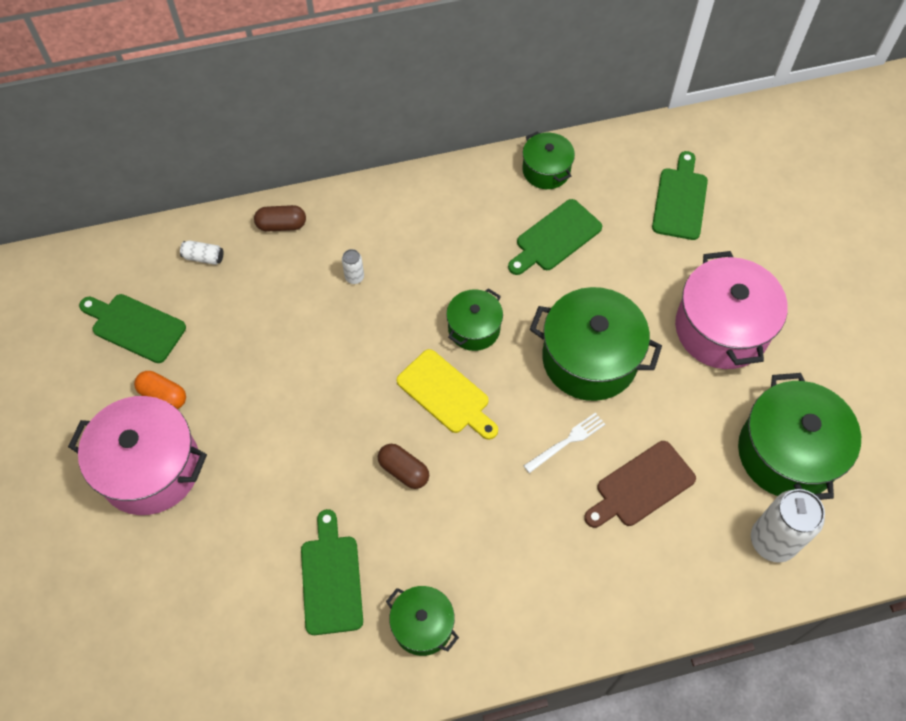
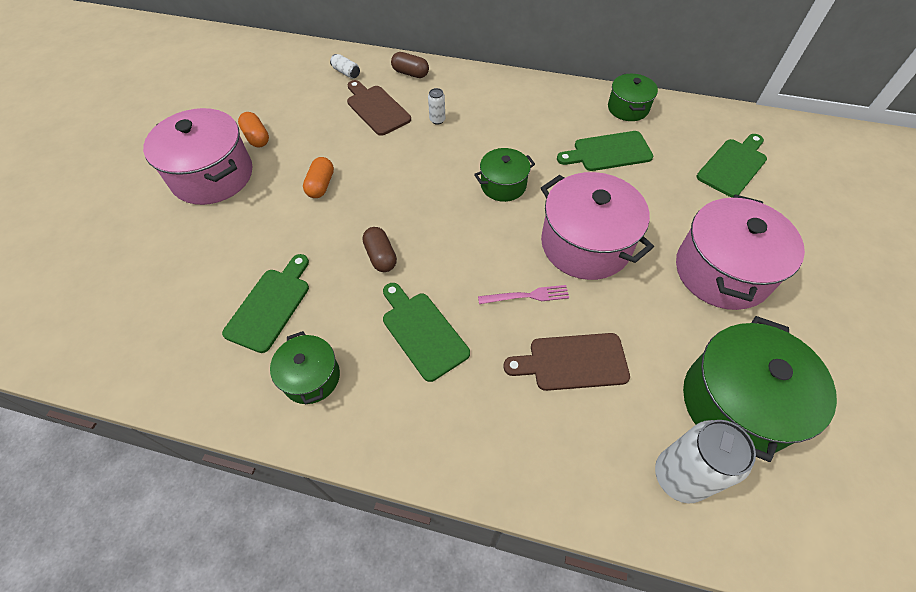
camera: 30 degrees right, 5 degrees down
green cutting board [79,294,186,363] -> green cutting board moved to [383,283,470,382]
yellow cutting board [397,349,498,440] -> none
white fork [524,412,605,473] -> pink fork [478,285,569,304]
green pot [529,287,662,401] -> pink pot [541,172,654,280]
none -> orange capsule [303,157,334,198]
none -> brown cutting board [347,80,411,136]

